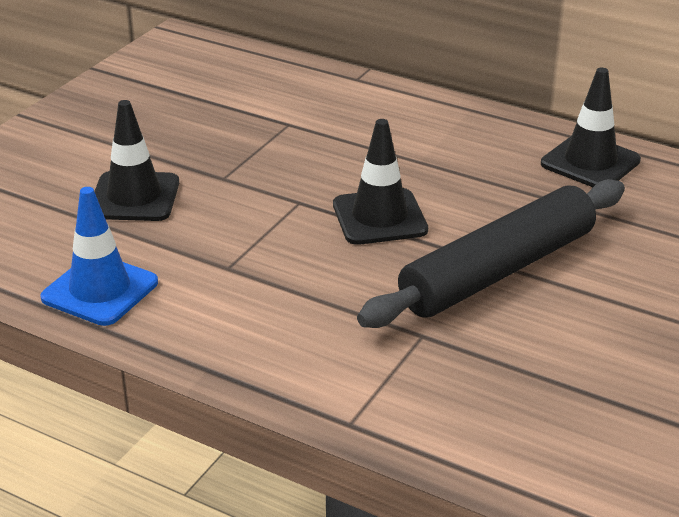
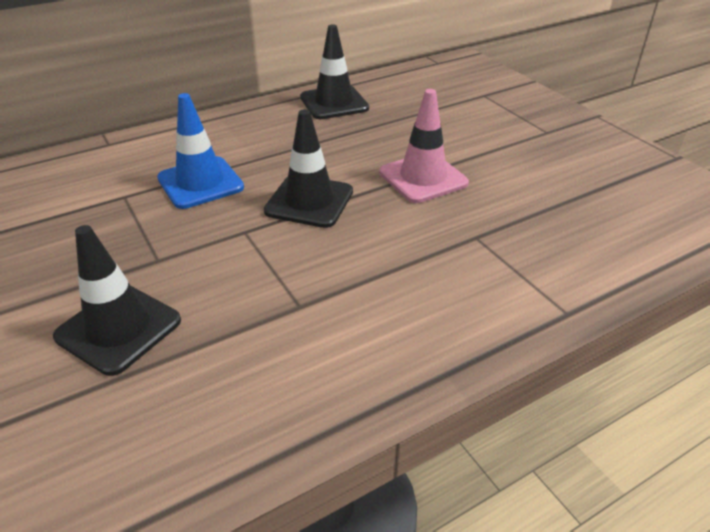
camera: 60 degrees left, 5 degrees up
blue traffic cone [40,187,158,326] -> blue traffic cone moved to [157,93,244,209]
black rolling pin [357,179,625,328] -> pink traffic cone [379,89,469,203]

